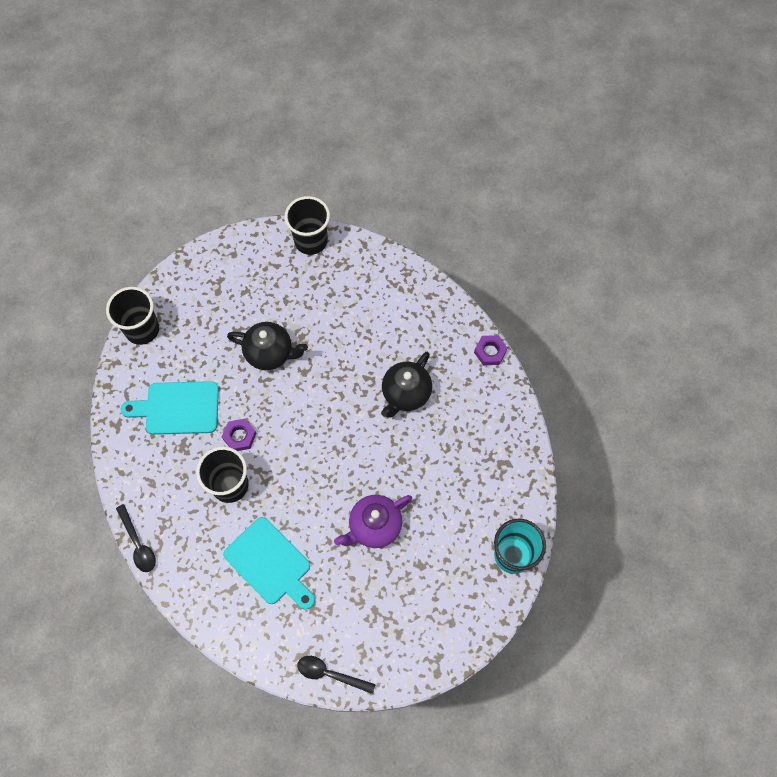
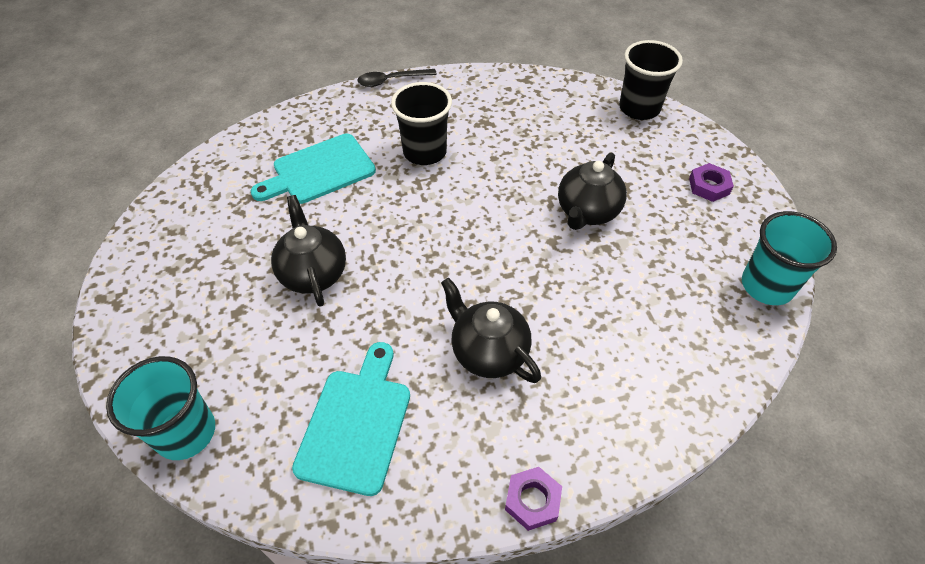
camera: 105 degrees right, 15 degrees down
turquoise cutting board [121,381,219,435] -> turquoise cutting board moved to [292,342,410,496]
purple nut [222,419,257,451] -> purple nut moved to [689,163,734,202]
black cup [285,196,330,255] -> turquoise cup [742,211,837,305]
black spoon [297,656,376,694] -> none
purple teapot [334,495,412,548] -> black teapot [271,195,346,307]

